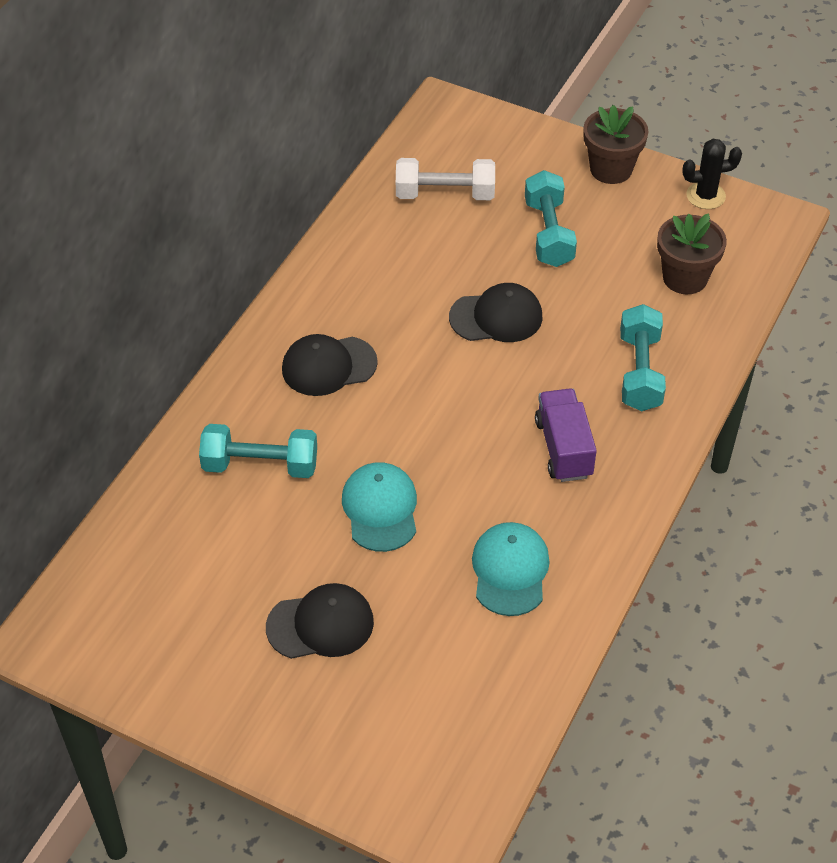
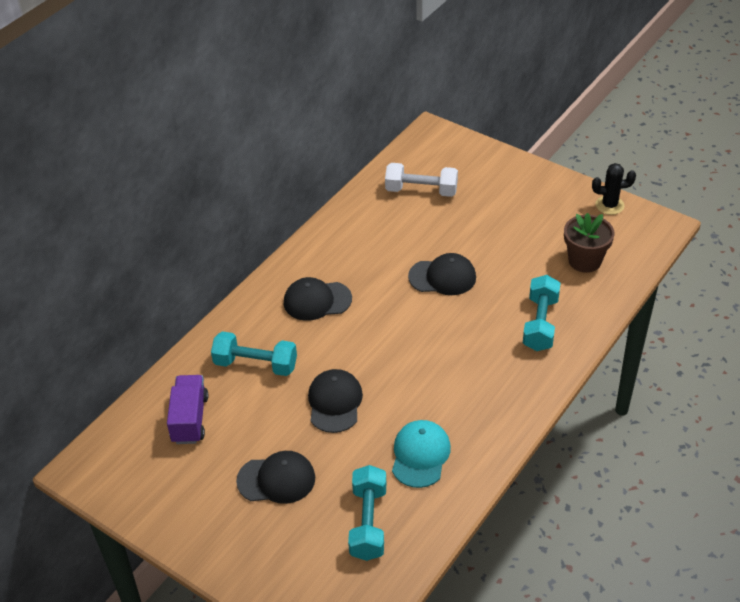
camera: 10 degrees right, 5 degrees down
turquoise cap [342,462,417,552] -> black cap [308,369,363,433]
turquoise dumbbell [525,170,577,267] -> turquoise dumbbell moved to [348,465,386,561]
purple truck [535,389,597,482] -> purple truck moved to [167,375,209,444]
brown flower pot [583,105,648,184] -> none

